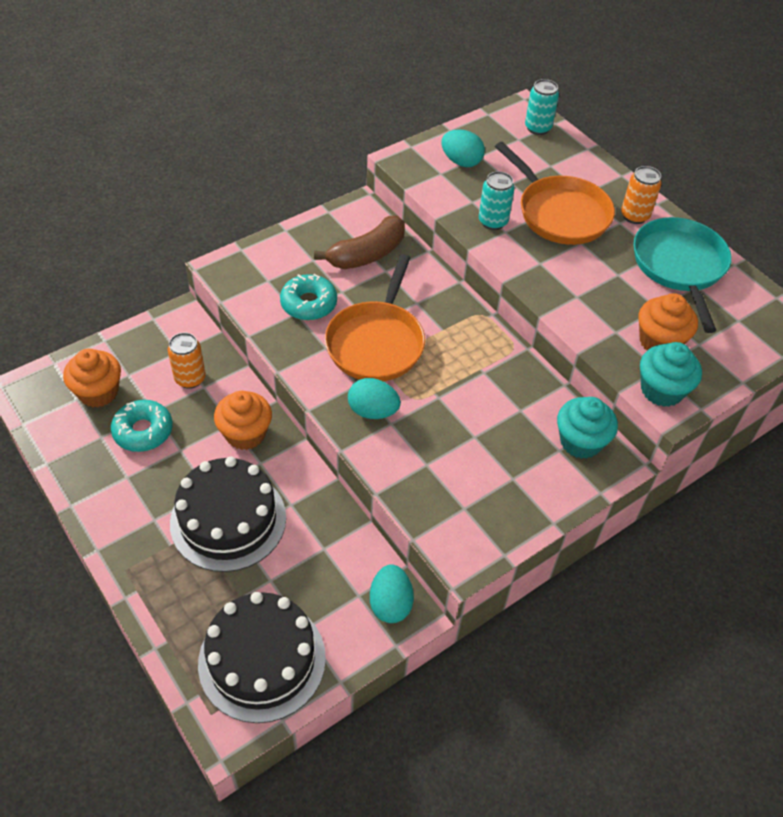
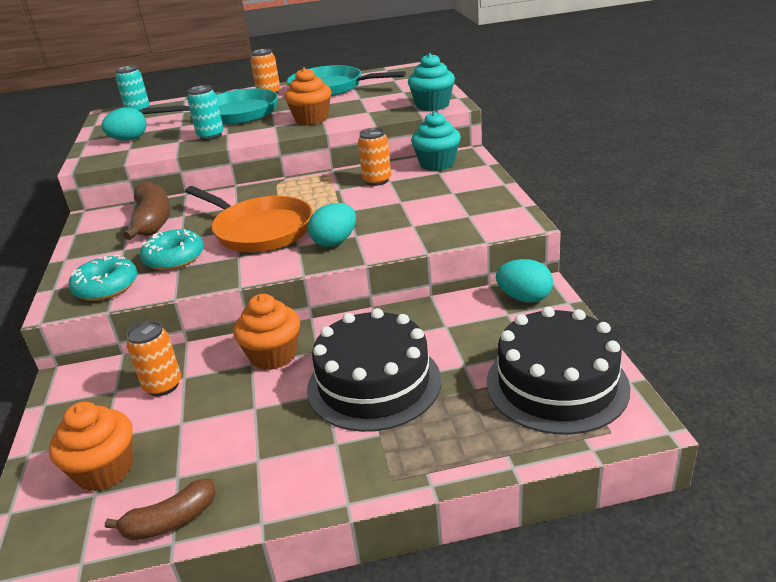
camera: 60 degrees left, 20 degrees down
turquoise donut [111,400,173,452] -> turquoise donut moved to [69,255,137,301]
orange pan [495,142,615,245] -> turquoise pan [142,88,278,125]
orange cupcake [639,293,698,350] -> orange cupcake moved to [284,67,331,125]
none -> brown banana [105,479,216,541]
none -> orange can [358,128,391,186]

